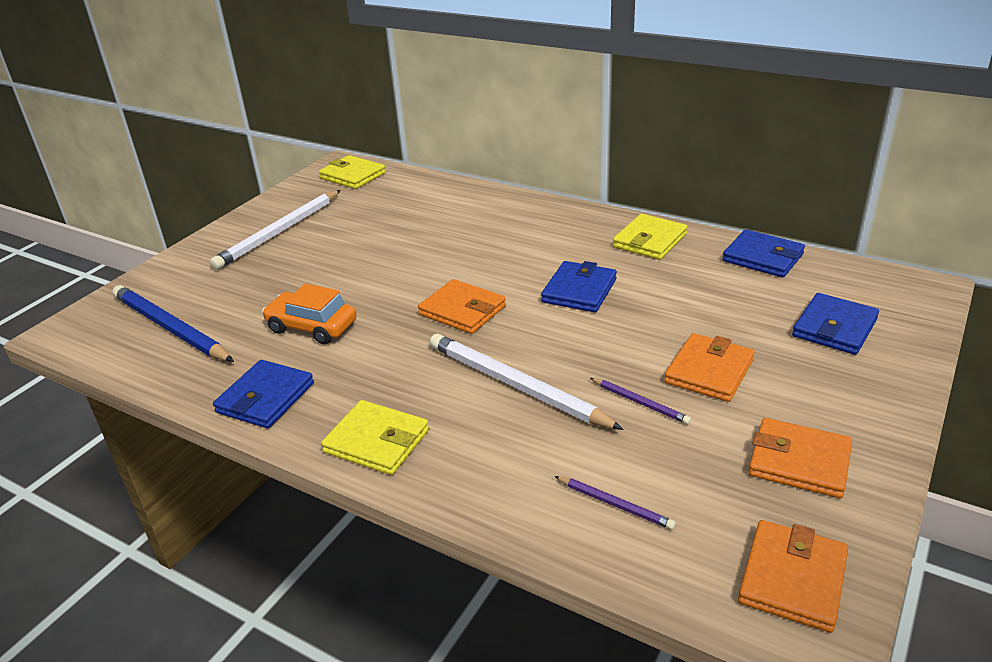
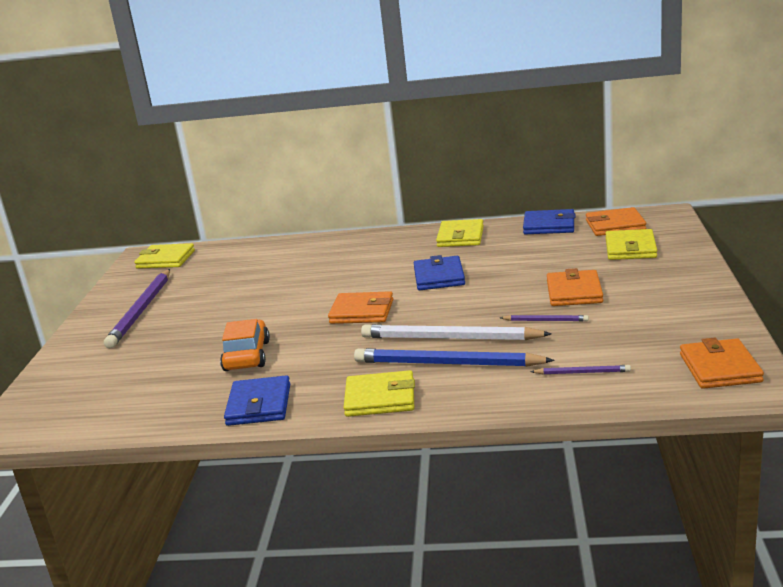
camera: 25 degrees left, 10 degrees down
blue pencil [112,285,234,362] -> blue pencil moved to [354,348,555,367]
white pencil [210,190,341,270] -> purple pencil [104,269,170,348]
orange car [262,284,357,344] -> orange car turned 90 degrees clockwise [220,319,270,371]
orange wallet [748,418,852,498] -> orange wallet moved to [586,207,646,236]
blue wallet [792,293,879,355] -> yellow wallet [606,229,657,260]

